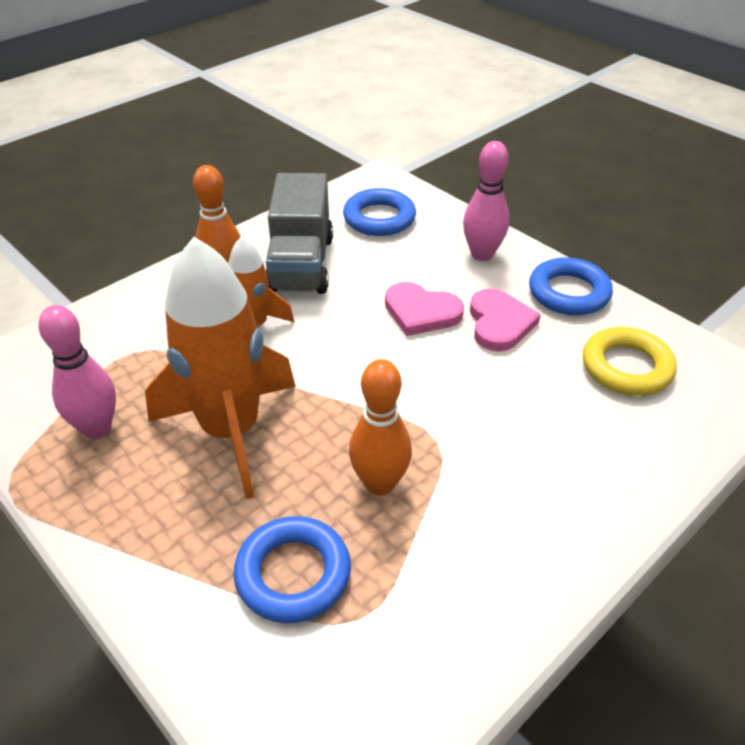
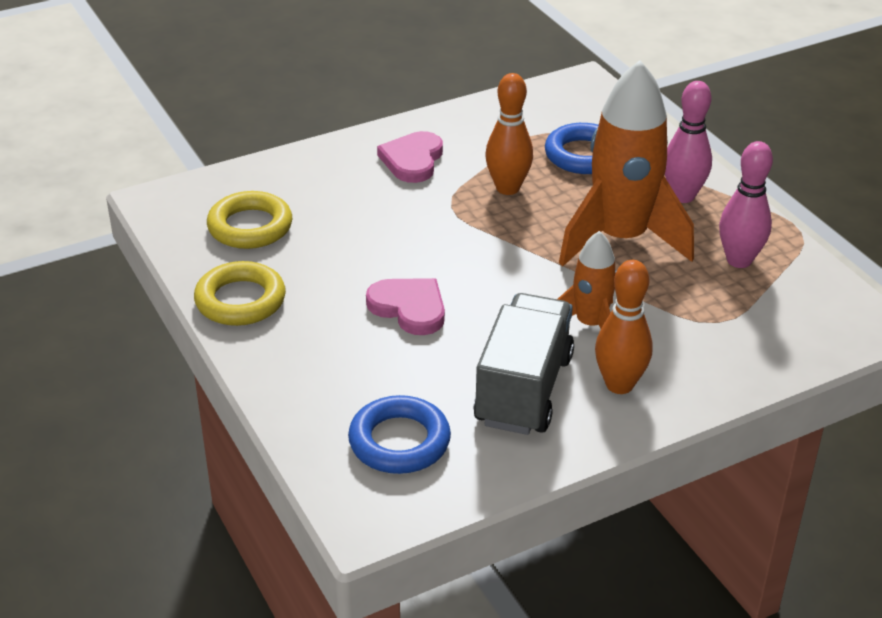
camera: 165 degrees left, 5 degrees down
pink bowling pin [463,141,509,261] -> pink bowling pin moved to [665,81,712,203]
pink heart [470,289,541,352] -> pink heart moved to [377,131,443,183]
blue ring [529,257,613,315] -> yellow ring [194,261,286,326]

